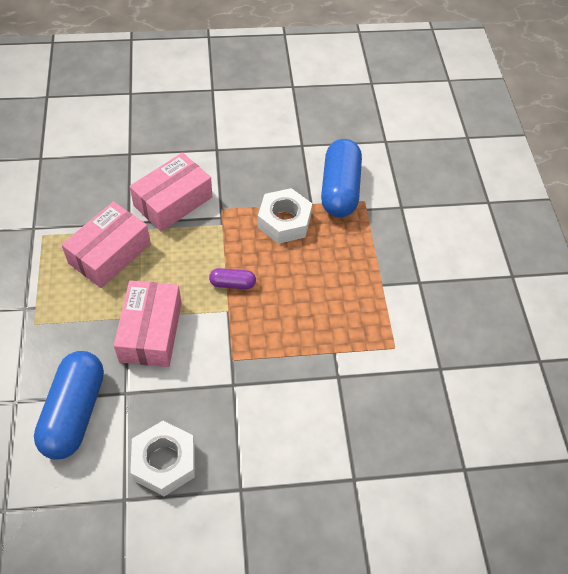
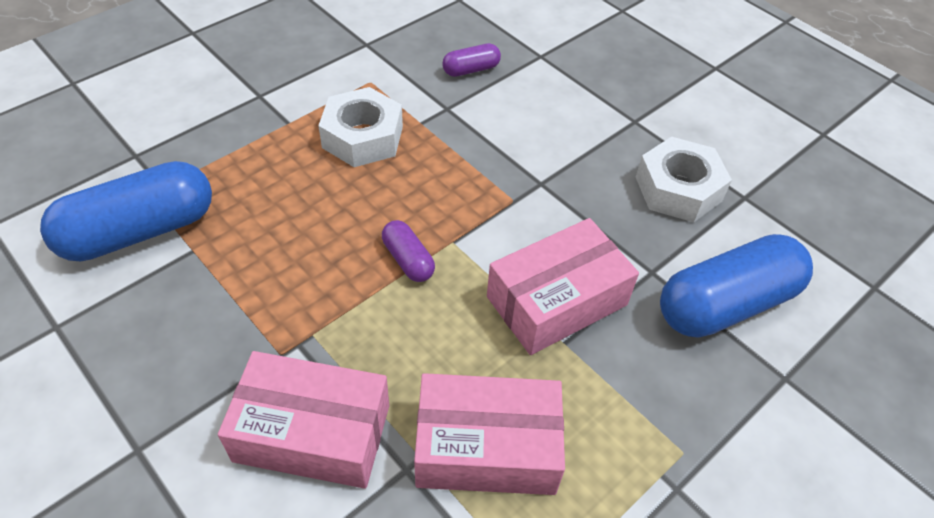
camera: 125 degrees left, 5 degrees down
white nut [258,188,312,244] -> white nut moved to [318,87,403,167]
none -> purple capsule [442,43,501,77]

